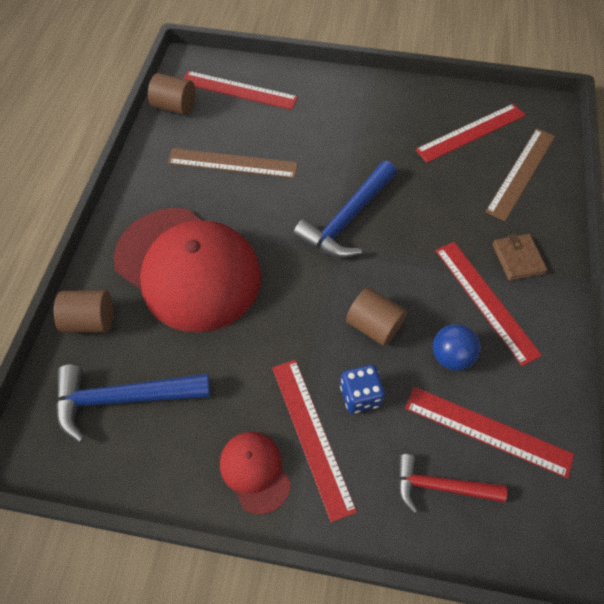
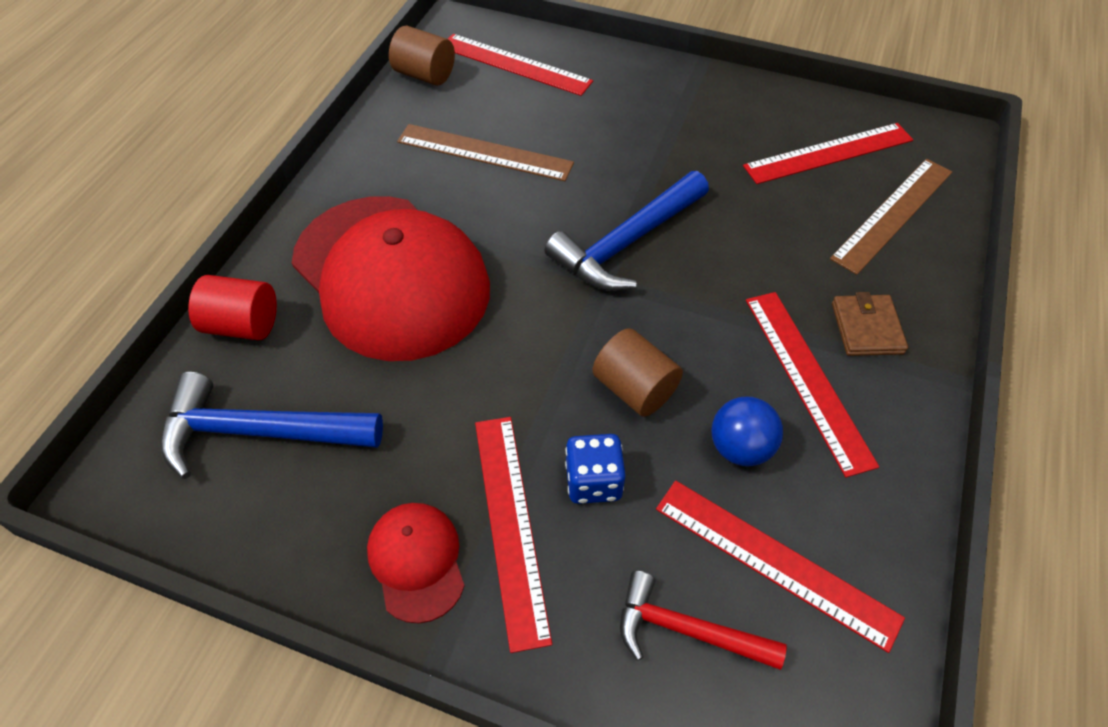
camera: 10 degrees right, 5 degrees down
brown cylinder [54,290,113,333] -> red cylinder [188,275,277,340]

